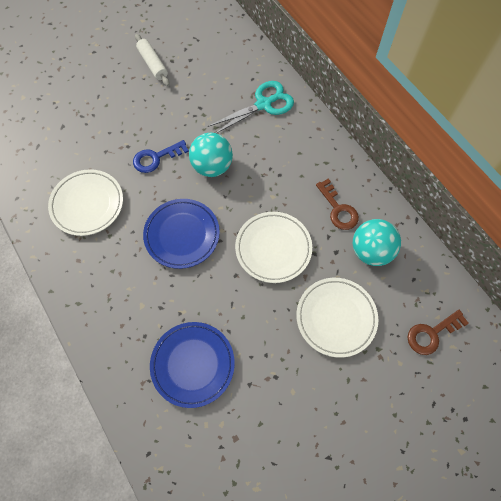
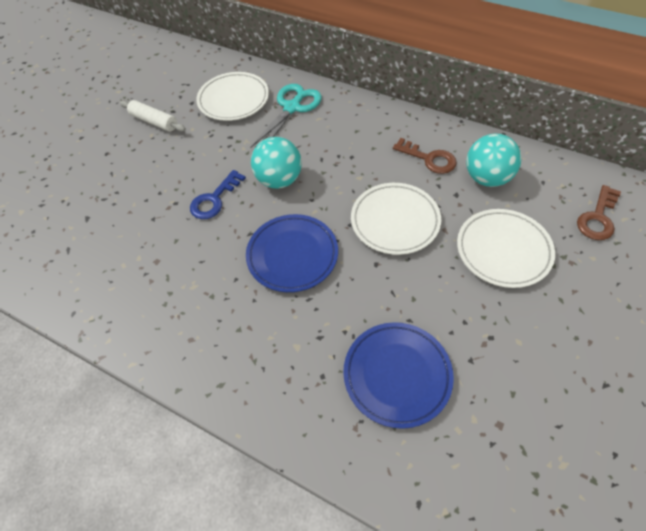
camera: 25 degrees left, 10 degrees down
white plate [48,169,123,236] -> white plate moved to [196,72,269,121]

